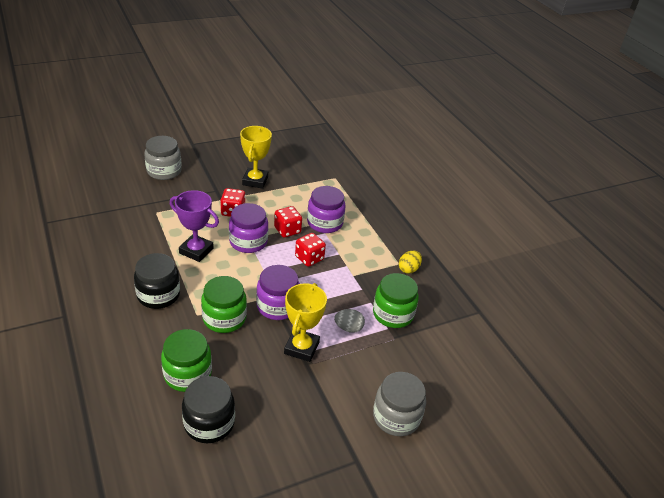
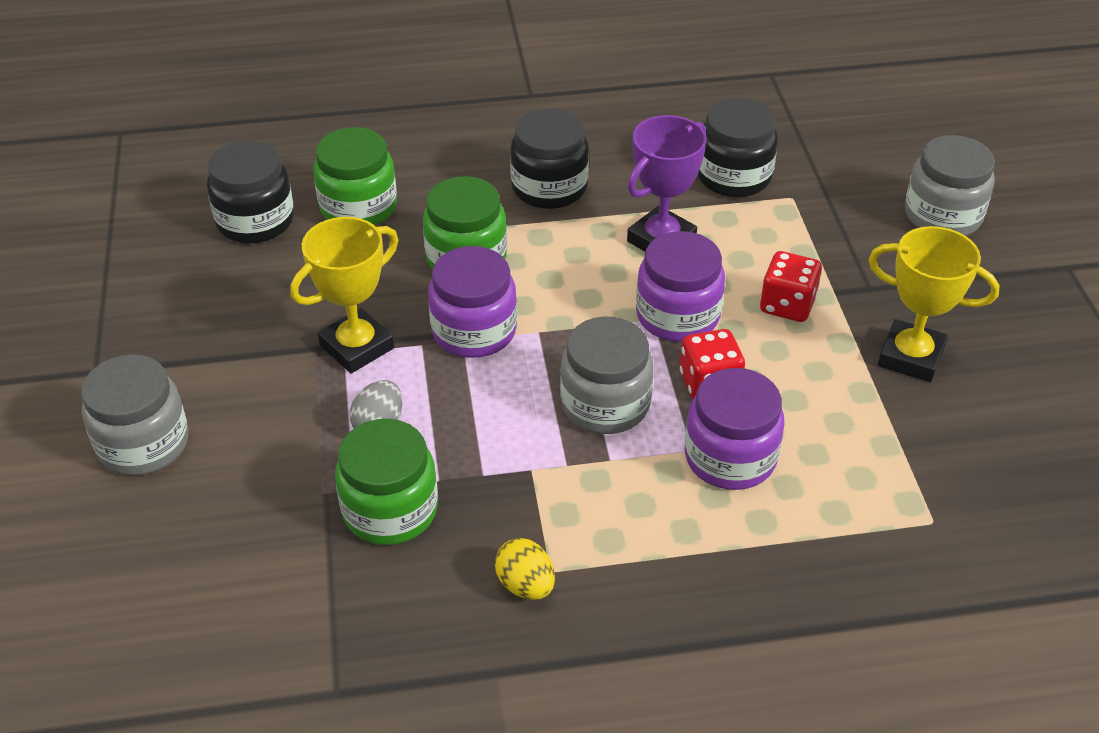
camera: 110 degrees right, 5 degrees up
yellow trophy [284,283,327,362] -> yellow trophy turned 75 degrees counterclockwise [290,217,398,373]
red dice [295,233,326,267] -> grey jar [560,316,654,434]
none -> black jar [698,98,778,197]

